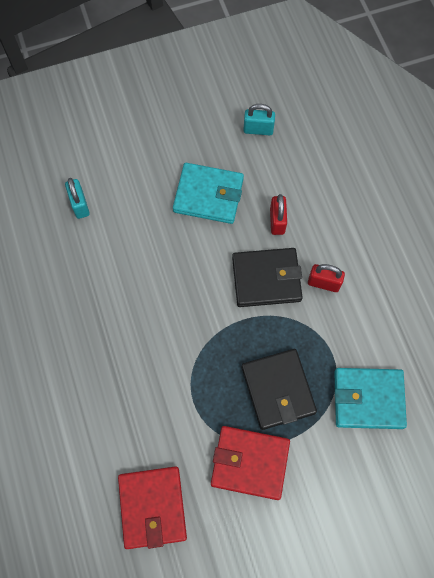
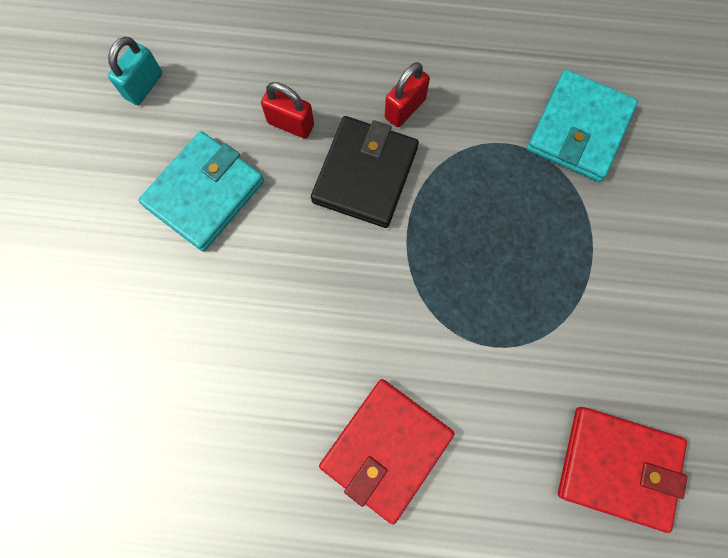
camera: 65 degrees left, 5 degrees up
turquoise padlock [65,178,90,219] -> none
red wallet [211,426,290,500] -> red wallet moved to [319,379,455,525]
black wallet [242,349,317,430] -> none

